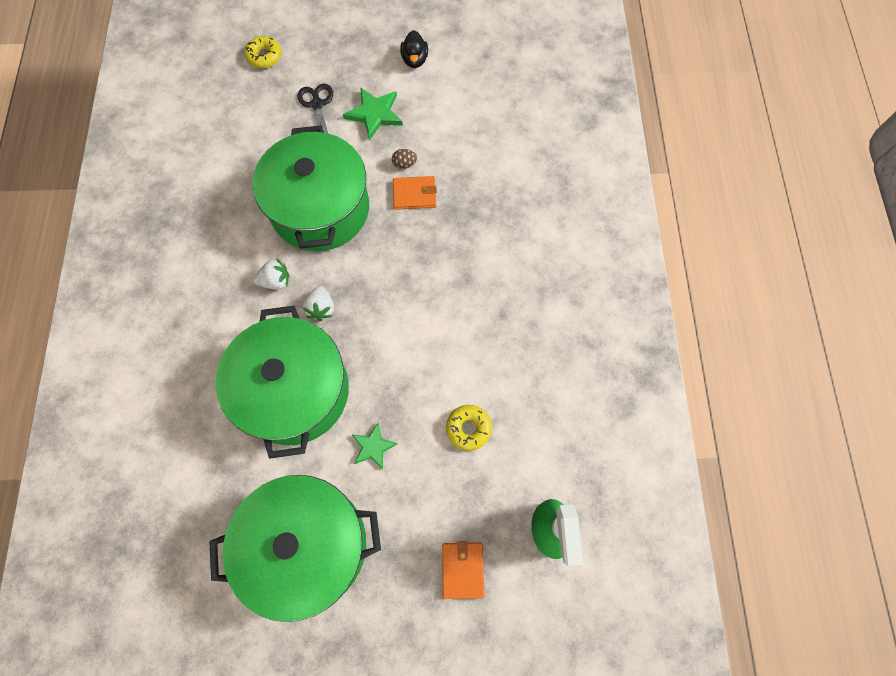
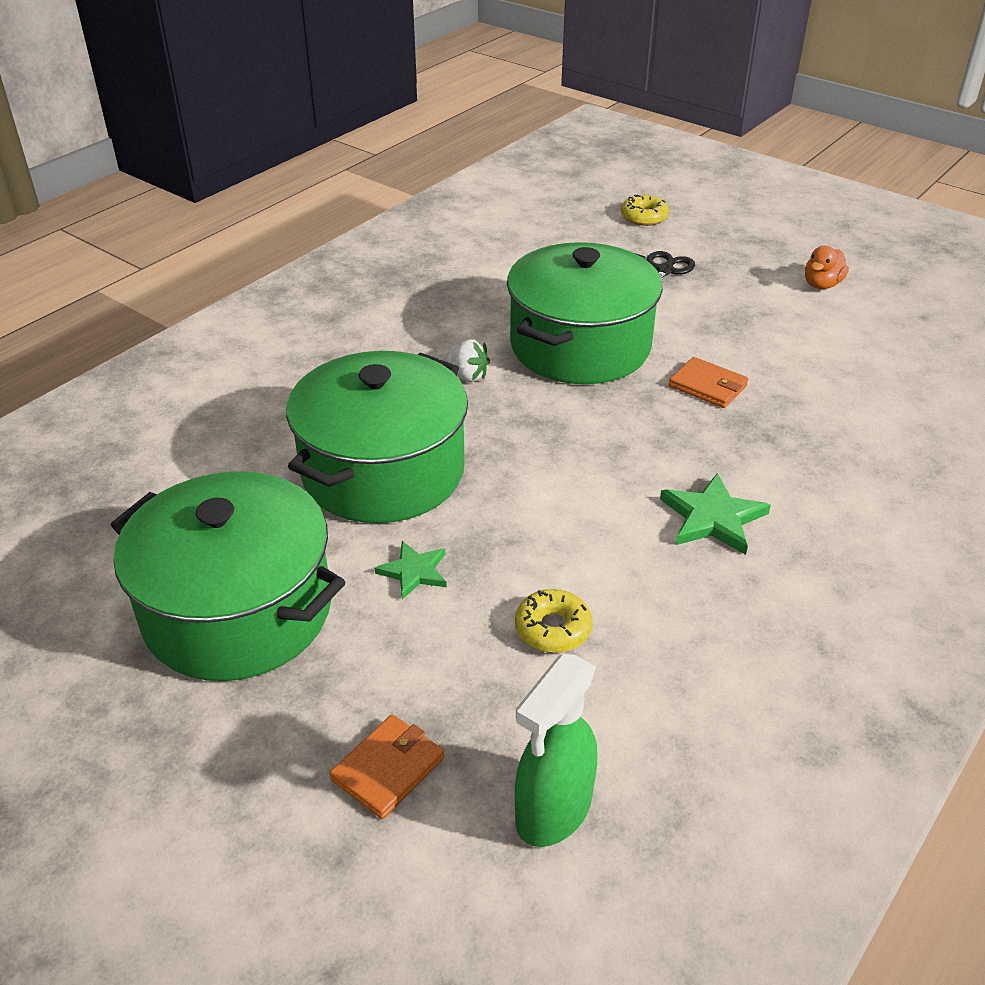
camera: 40 degrees right, 30 degrees down
white strawberry [303,286,334,321] -> none
green star [343,87,403,140] -> green star moved to [660,473,771,555]
brown egg [392,149,417,169] -> none
black duck [400,30,428,68] -> orange duck [805,246,849,289]

